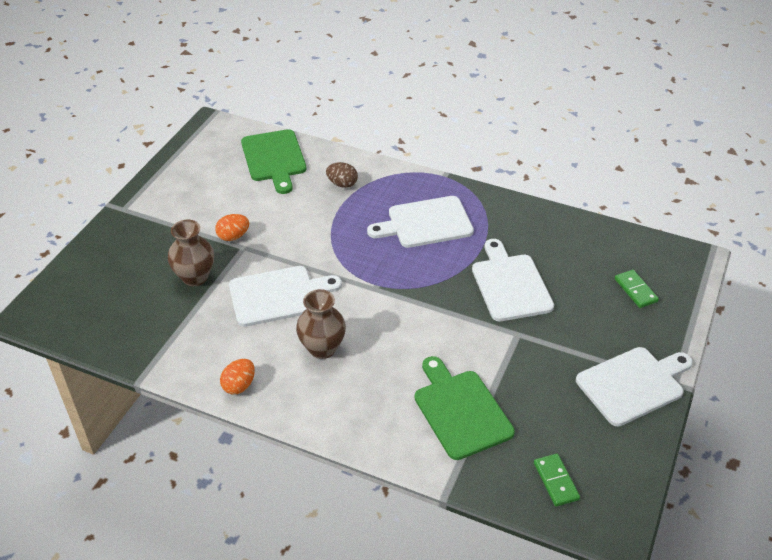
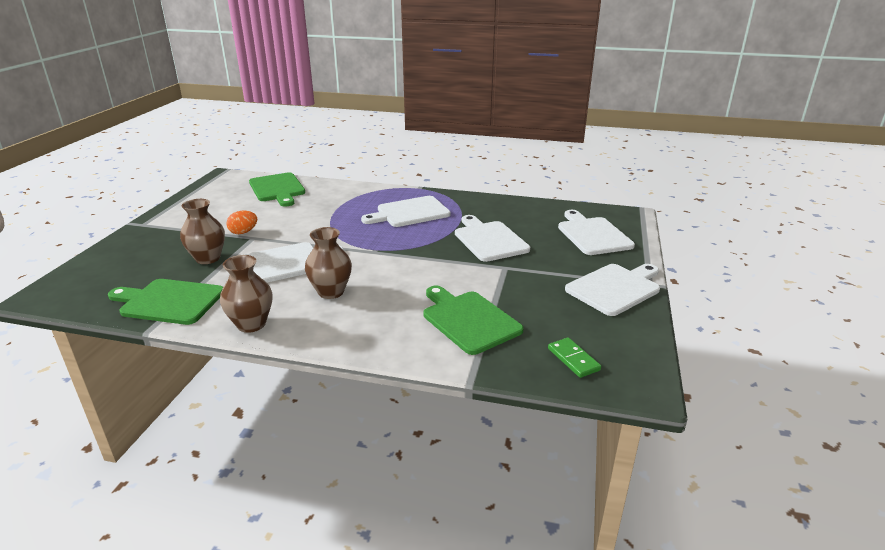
camera: 10 degrees left, 15 degrees down
orange egg [220,359,255,394] -> brown vase [220,255,273,333]
brown egg [326,162,358,188] -> none
green domino [615,270,659,308] -> white cutting board [558,210,635,255]
none -> green cutting board [108,279,223,325]

